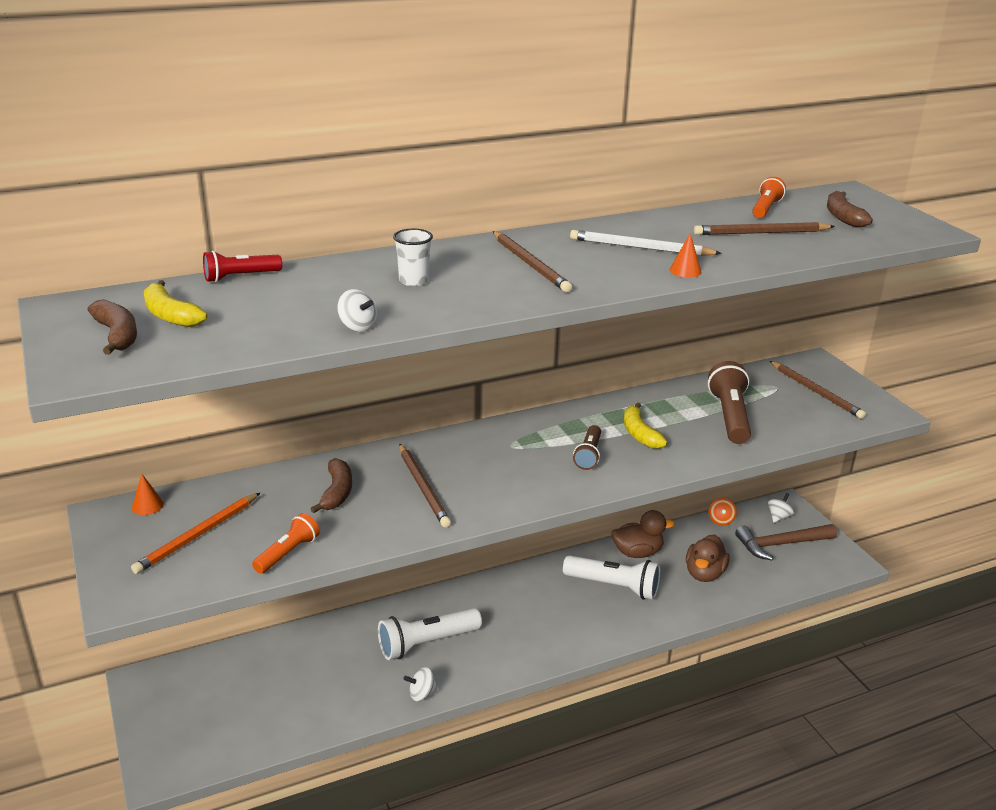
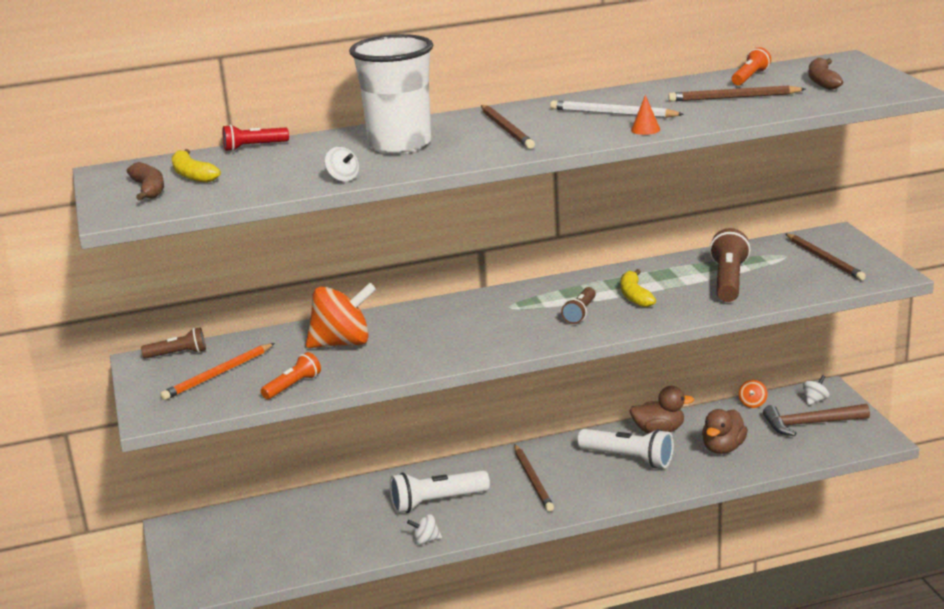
camera: 10 degrees right, 5 degrees down
orange cone [132,474,164,515] -> brown flashlight [141,327,206,359]
brown banana [310,458,352,513] -> orange spinning top [306,283,376,348]
white cup [393,229,433,286] -> white cup [349,34,433,154], size x2.42
brown pencil [399,444,451,528] -> brown pencil moved to [514,444,554,511]

